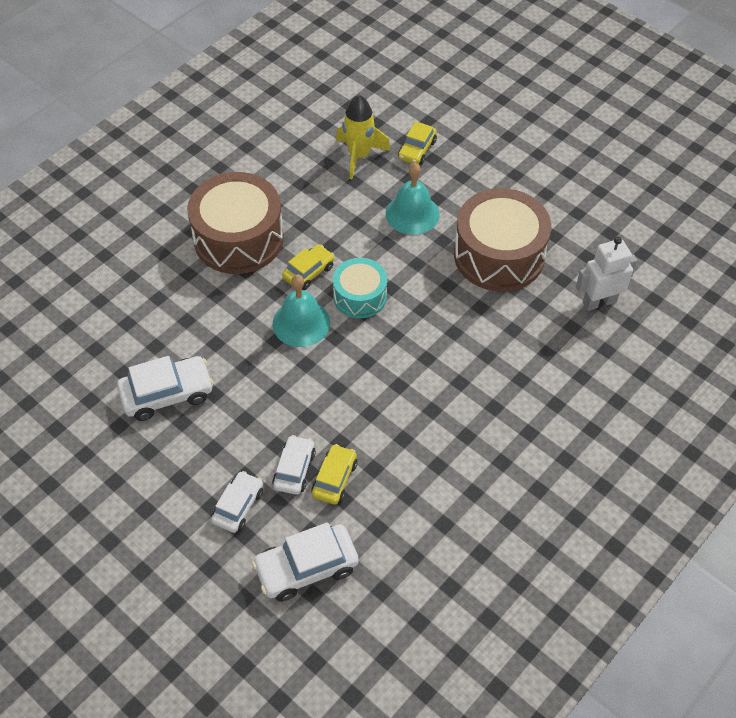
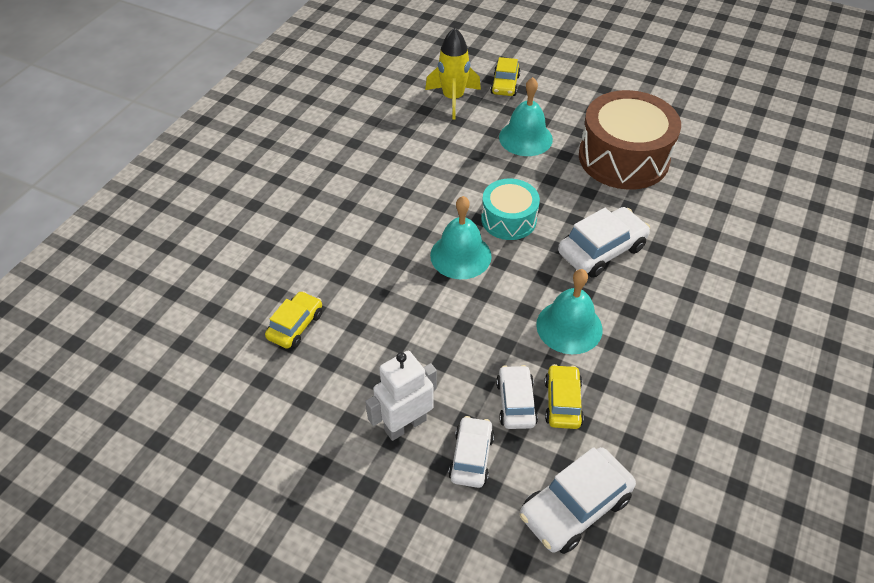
camera: 15 degrees left, 5 degrees down
white car [117,356,214,421] -> white car moved to [558,207,650,278]
brown drum [187,172,284,274] -> none
yellow car [282,244,335,290] -> yellow car moved to [265,291,322,349]
white robot [576,237,638,311] -> white robot moved to [365,351,437,441]
none -> turquoise bell [536,269,602,354]

